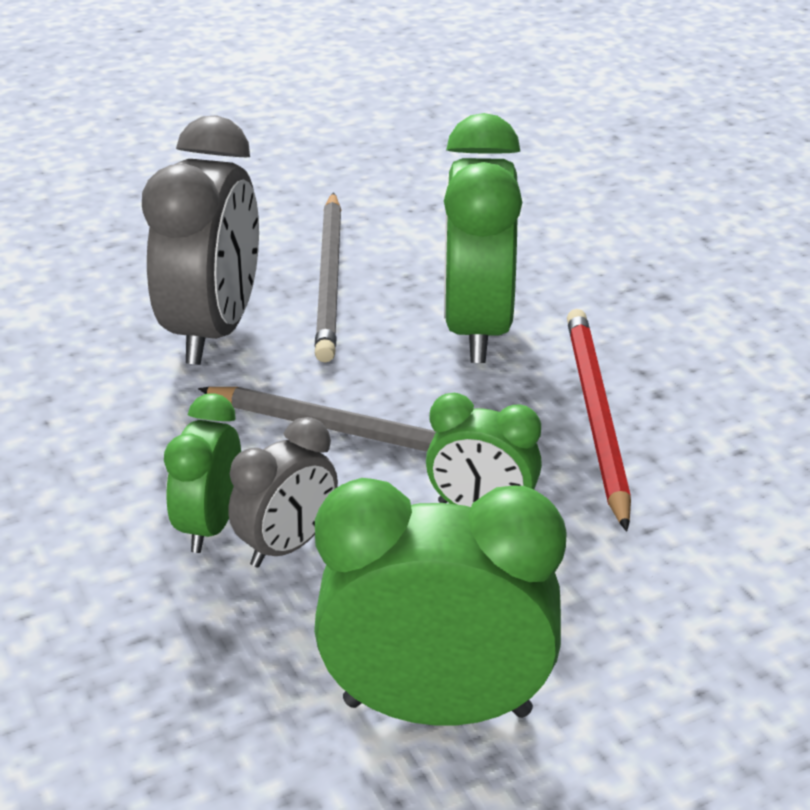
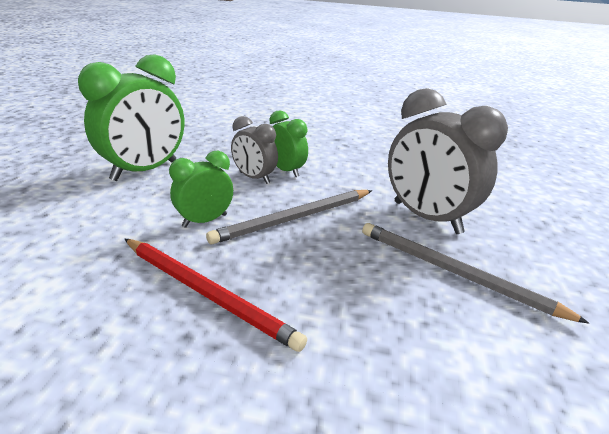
camera: 125 degrees right, 5 degrees down
grey clock [228,417,338,567] -> grey clock turned 45 degrees counterclockwise [231,116,278,184]
green clock [444,113,522,363] -> none

